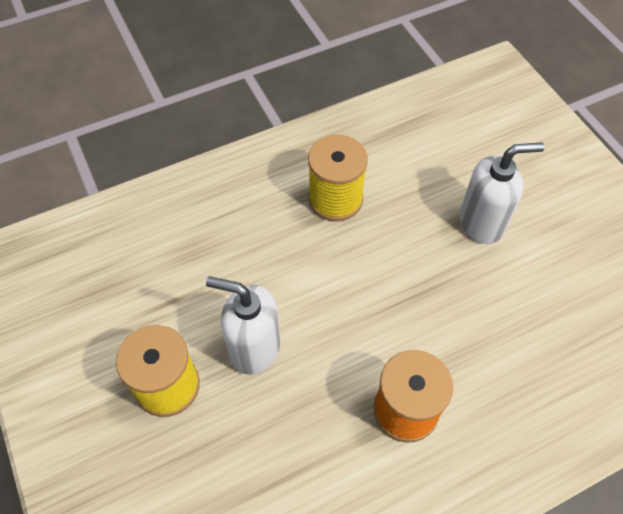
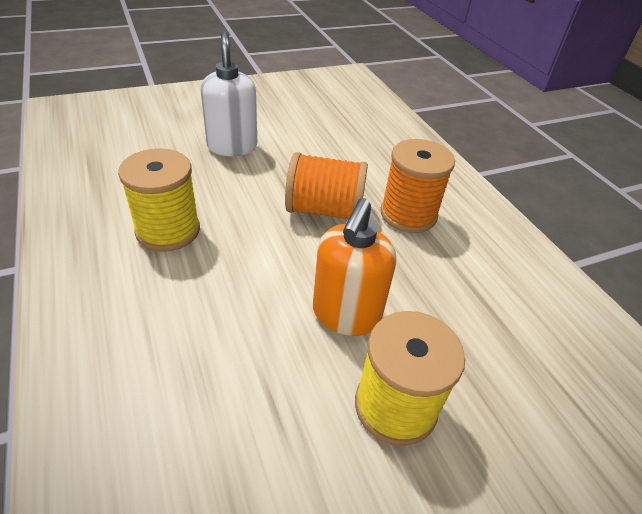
camera: 90 degrees left, 15 degrees down
white soap dispenser [206,276,280,375] -> orange soap dispenser [313,198,396,336]
none -> orange spool [285,152,368,219]

